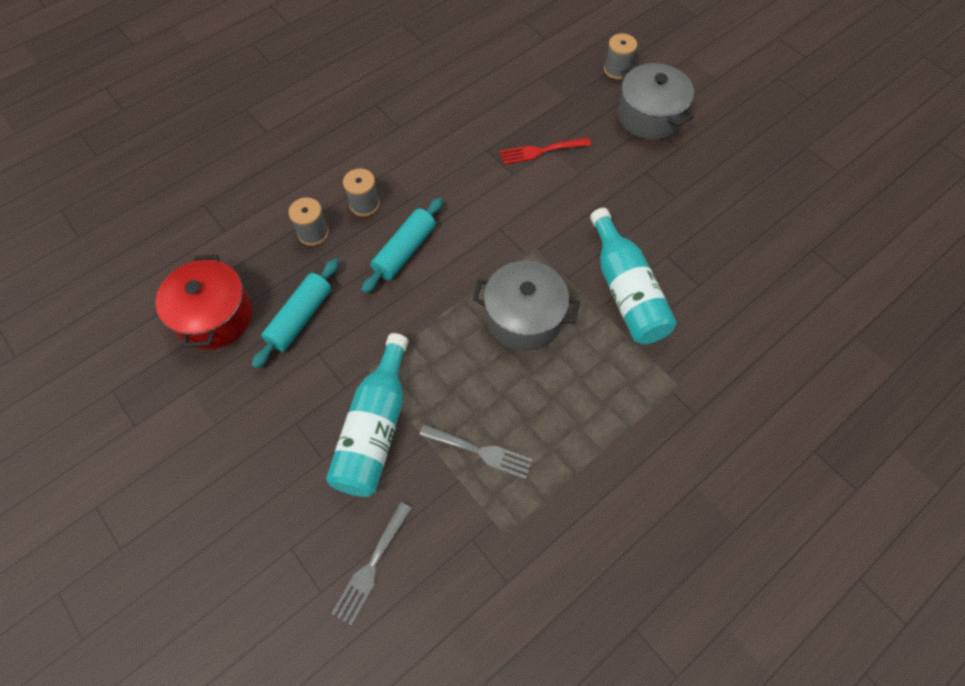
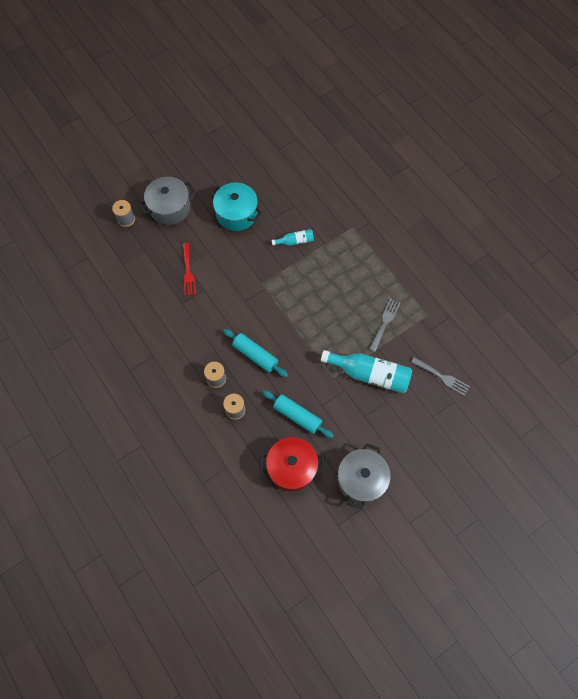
camera: 85 degrees left, 5 degrees up
grey pot [472,261,580,351] -> grey pot moved to [338,443,391,509]
turquoise bottle [590,208,677,344] -> turquoise bottle [272,229,314,246], size x0.50
none -> turquoise pot [210,182,262,231]

